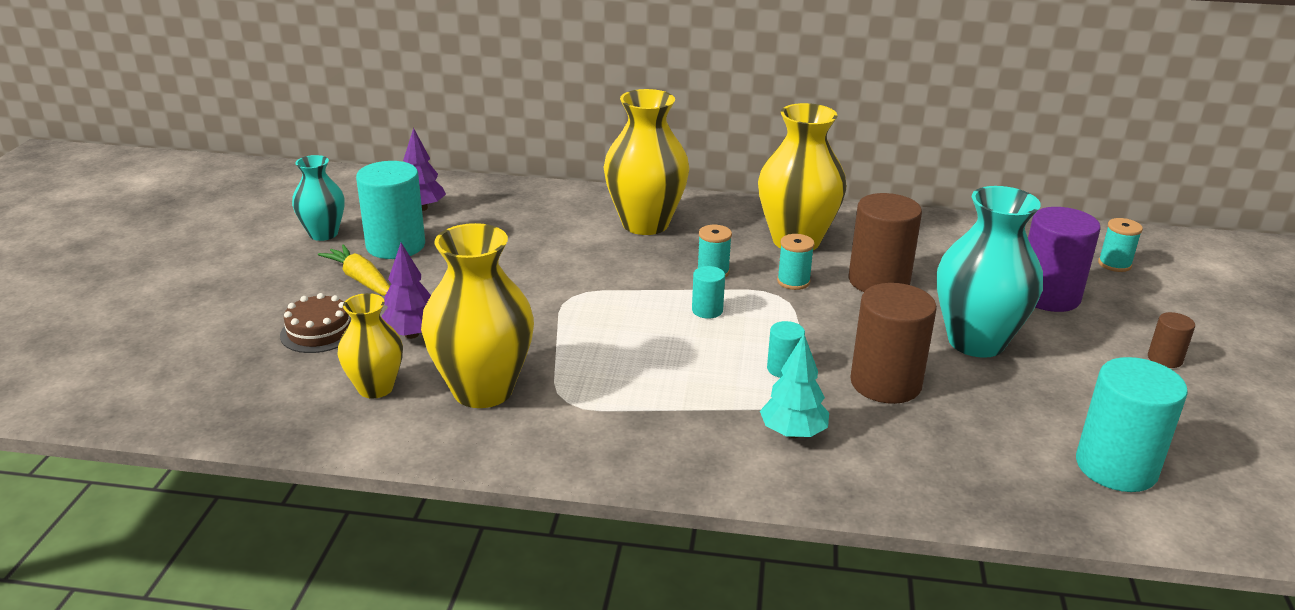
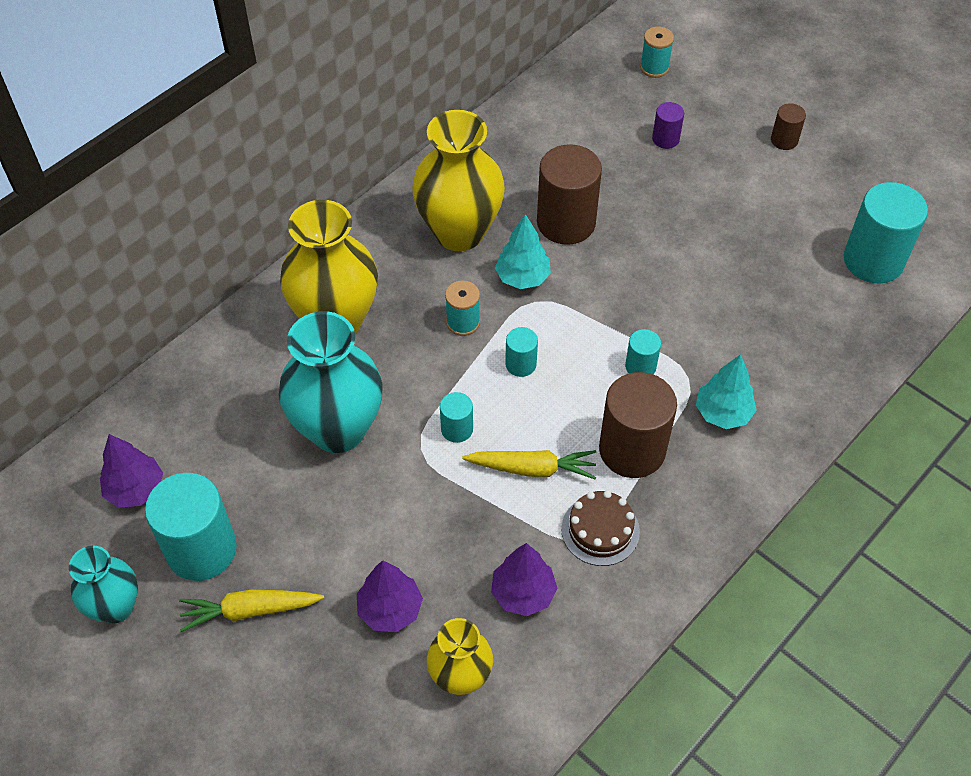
camera: 55 degrees left, 25 degrees up
brown cake [280,293,351,353] -> brown cake moved to [561,490,640,566]
yellow vase [421,223,534,408] -> purple tree [491,543,557,616]
turquoise spool [777,234,815,290] -> turquoise tree [495,214,551,289]
brown cylinder [850,283,937,404] -> brown cylinder moved to [599,372,677,478]
turquoise vase [937,186,1043,358] -> turquoise vase moved to [279,311,383,453]
purple cylinder [1028,207,1101,312] -> purple cylinder [652,102,684,149], size x0.49
none -> turquoise cylinder [440,392,473,443]
none -> yellow carrot [463,450,596,479]

